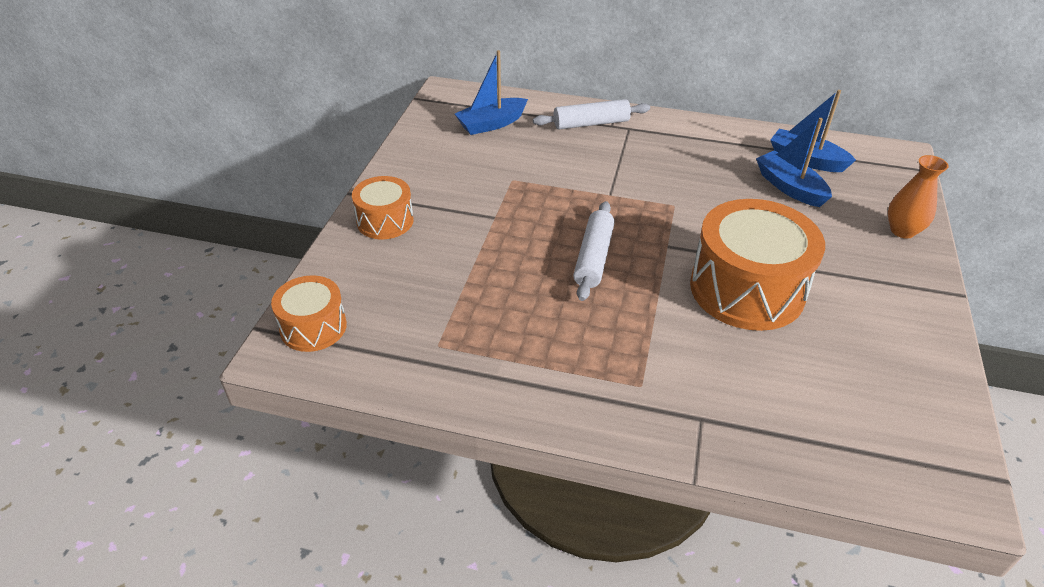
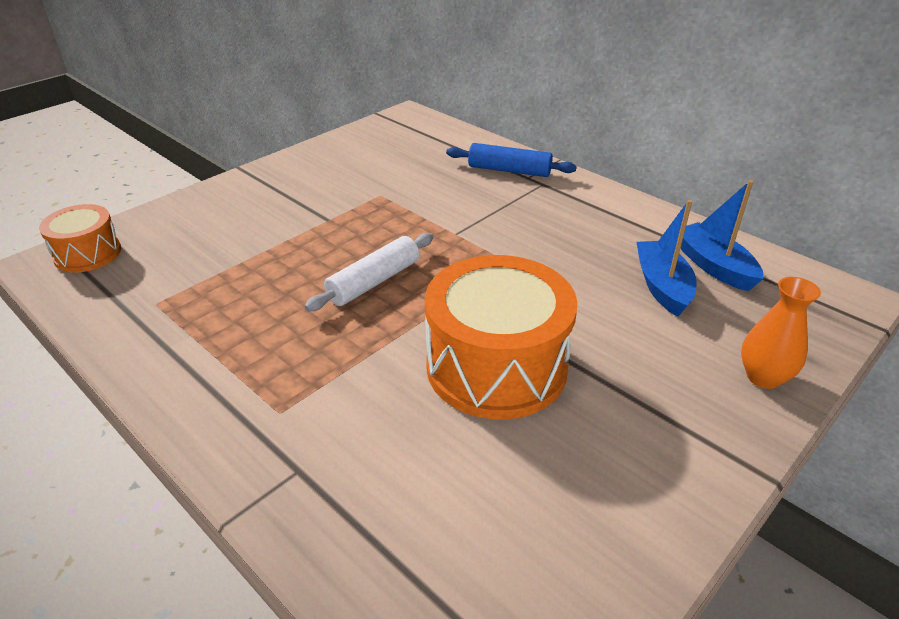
camera: 30 degrees right, 5 degrees down
orange drum [352,176,414,239] -> none
blue boat [455,50,528,135] -> none
white rolling pin [533,99,650,130] -> blue rolling pin [446,143,577,177]

